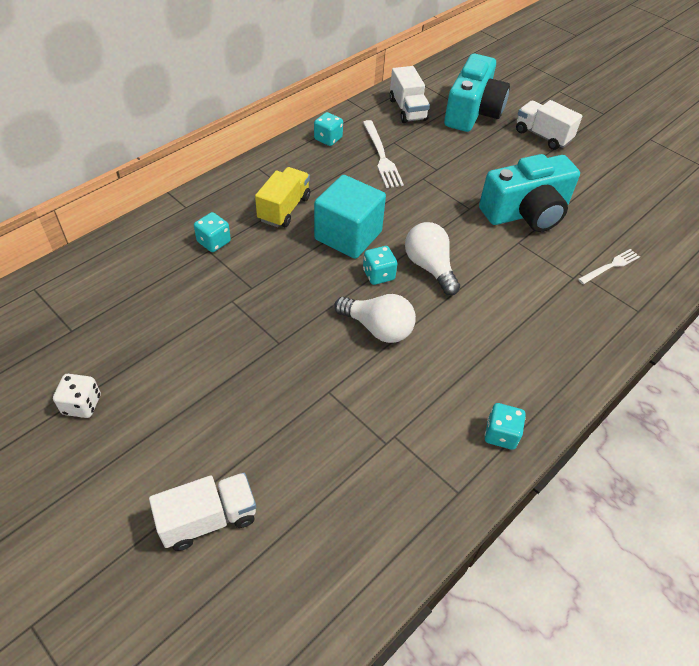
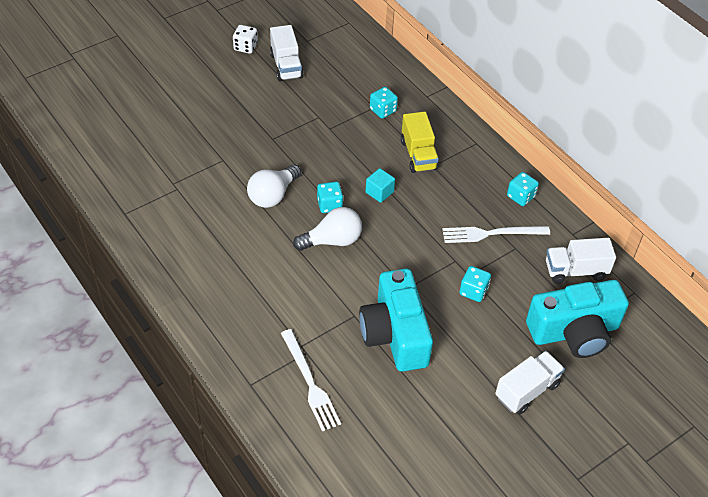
camera: 100 degrees right, 0 degrees up
white truck [149,473,256,551] -> white truck moved to [270,25,304,81]
yellow truck [255,167,310,227] -> yellow truck turned 45 degrees clockwise [401,112,439,173]
turquoise cube [314,175,386,259] -> turquoise cube [366,168,395,203], size x0.47
turquoise camera [444,54,510,132] -> turquoise camera turned 45 degrees counterclockwise [526,280,629,358]
turquoise dice [485,403,526,450] -> turquoise dice moved to [460,266,491,302]
white fork [578,249,640,284] -> white fork [281,329,341,431], size x1.53

